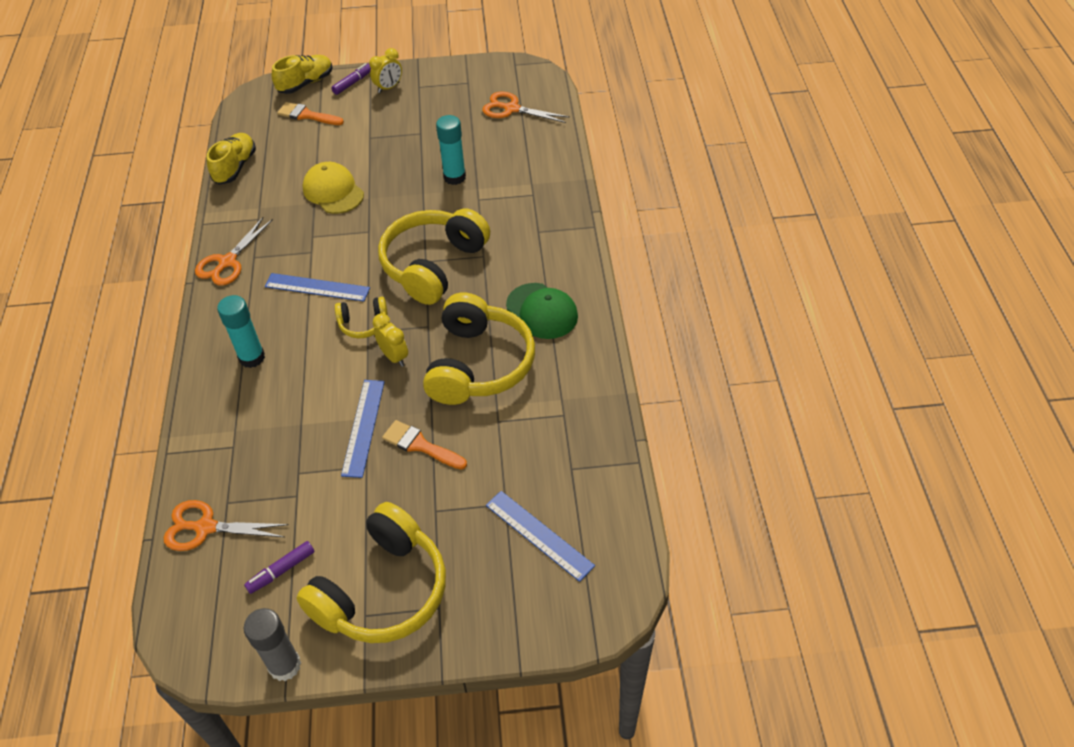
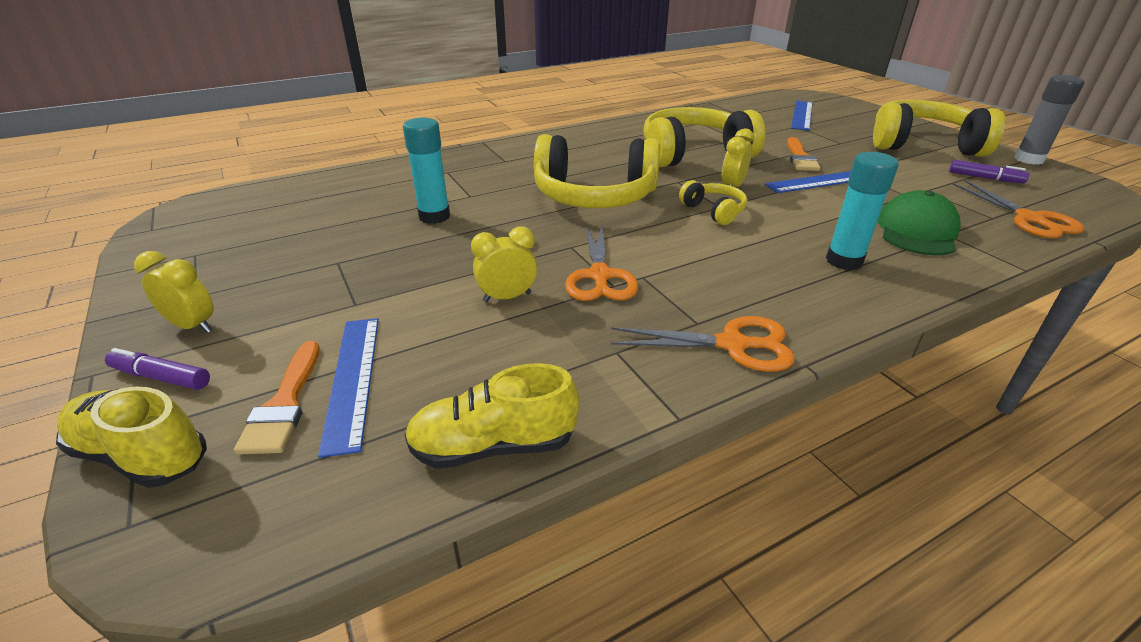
camera: 115 degrees left, 15 degrees down
blue ruler [265,273,370,302] -> blue ruler moved to [318,318,379,458]
yellow cap [303,162,364,214] -> yellow clock [471,227,537,302]
orange scissors [482,91,569,123] -> orange scissors moved to [565,226,638,301]
green cap [506,283,578,339] -> green cap moved to [878,190,961,255]

